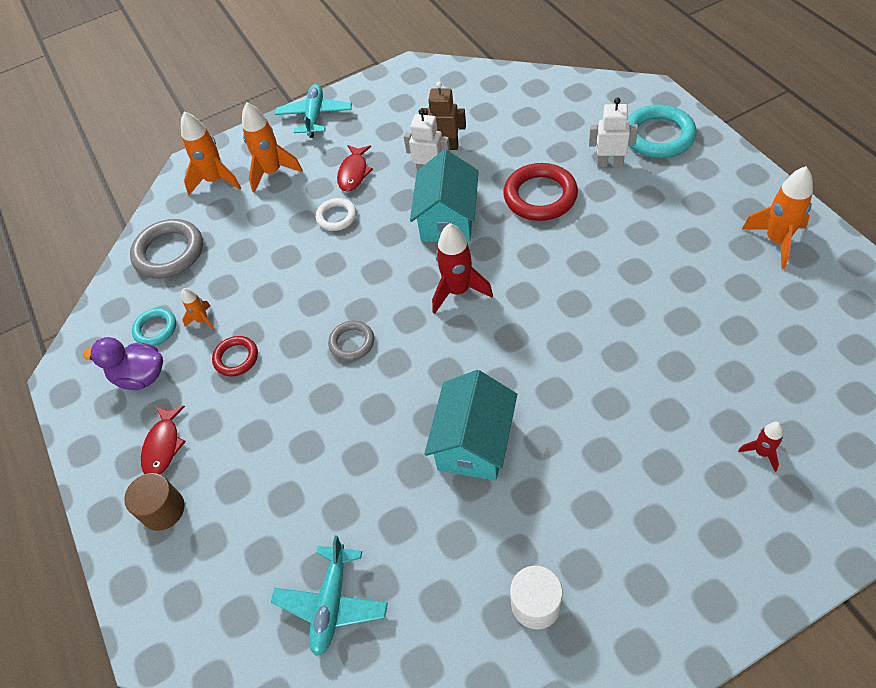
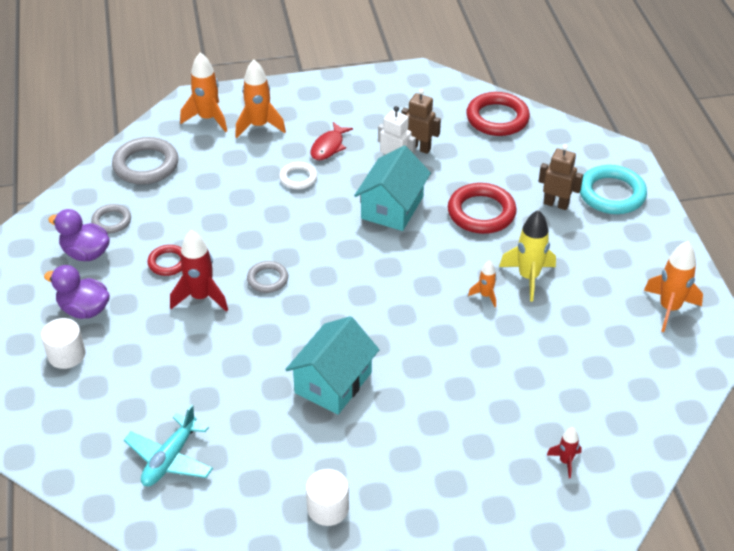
camera: 10 degrees right, 10 degrees down
brown cylinder [124,473,185,531] -> white cylinder [41,318,85,369]
turquoise ring [132,308,176,346] -> grey ring [91,204,131,234]
red fish [141,406,186,474] -> purple duck [44,265,110,319]
orange rocket [181,288,215,331] -> orange rocket moved to [468,260,497,307]
turquoise plane [275,84,352,138] -> none
red rocket [432,223,493,314] -> red rocket moved to [170,230,228,312]
white robot [589,97,638,167] -> brown robot [538,144,583,210]
none -> red ring [466,92,530,136]
none -> yellow rocket [499,210,556,301]

